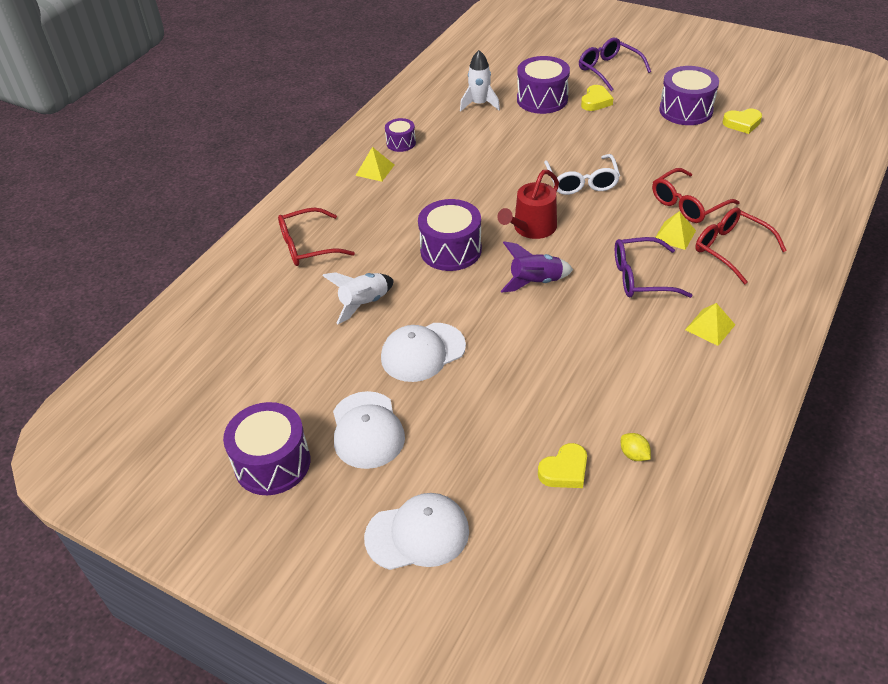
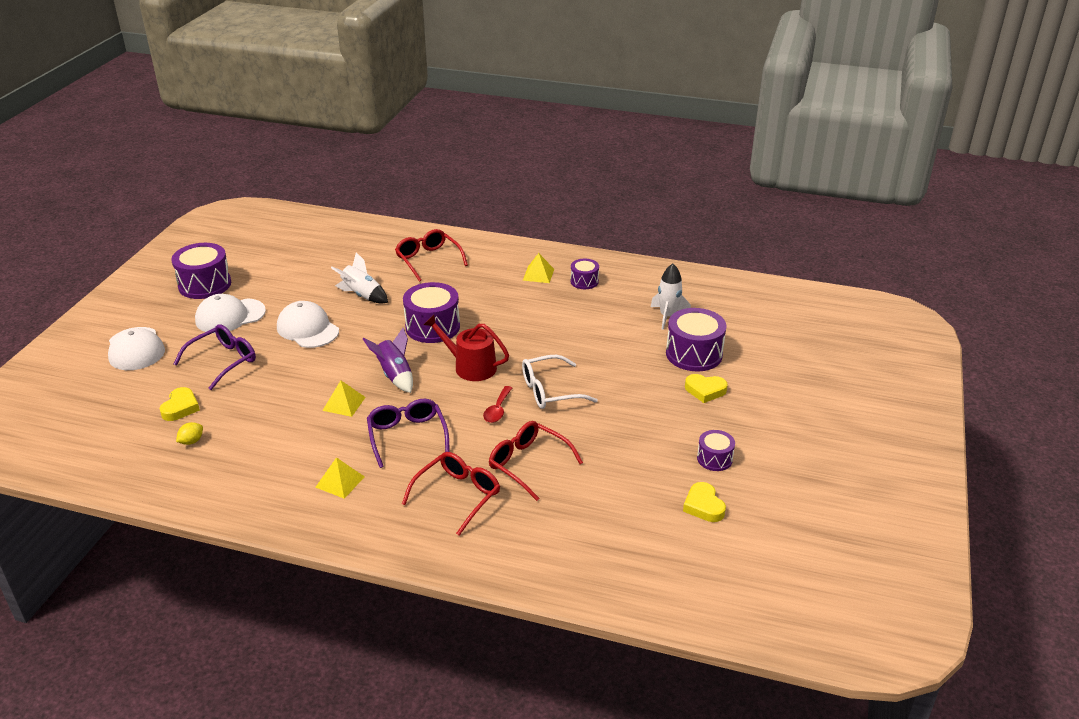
camera: 75 degrees right, 10 degrees down
yellow heart [538,443,587,488] -> yellow heart turned 120 degrees counterclockwise [159,387,200,421]
purple glasses [579,38,651,91] -> purple glasses moved to [174,325,256,390]
yellow pyramid [655,211,696,250] -> yellow pyramid moved to [322,380,366,417]
purple drum [659,66,719,125] -> purple drum [697,430,735,471], size x0.55
none -> red spoon [483,386,512,423]

